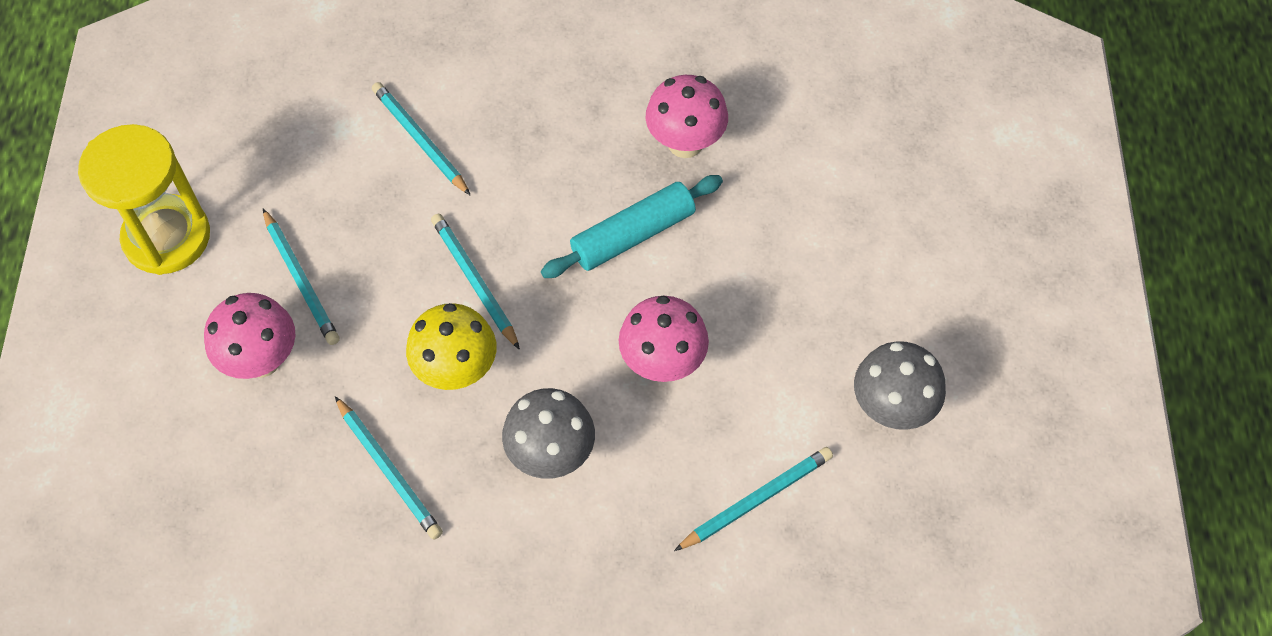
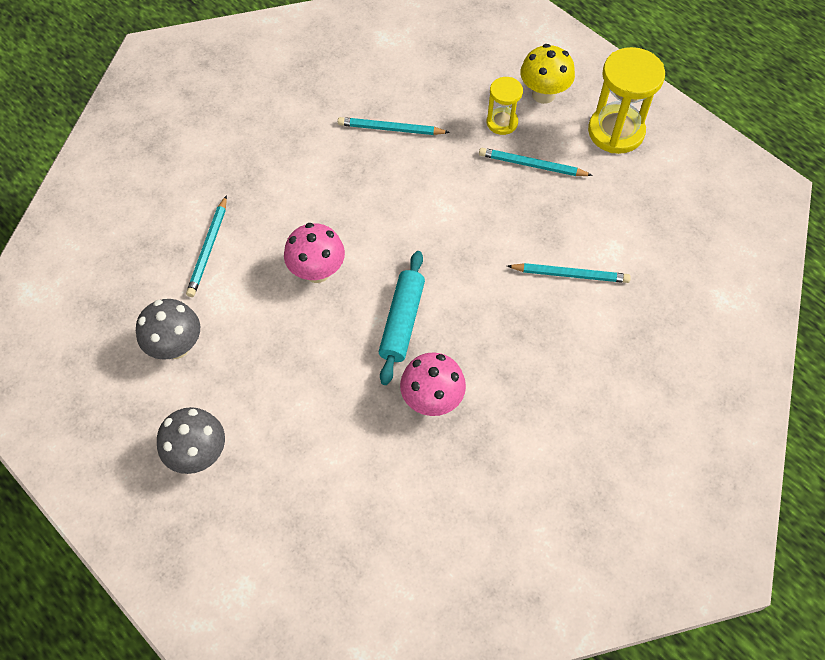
camera: 135 degrees right, 0 degrees up
pink mushroom [204,293,295,379] -> yellow hourglass [487,77,523,135]
yellow mushroom [406,303,496,390] -> yellow mushroom moved to [520,44,575,104]
turquoise pencil [431,214,520,350] -> none
grey mushroom [502,388,595,479] -> grey mushroom moved to [157,407,225,474]

